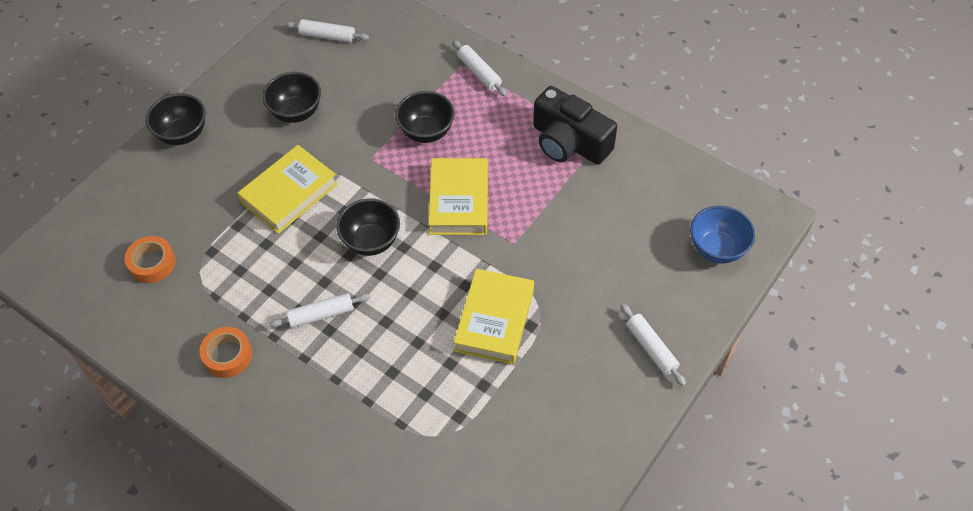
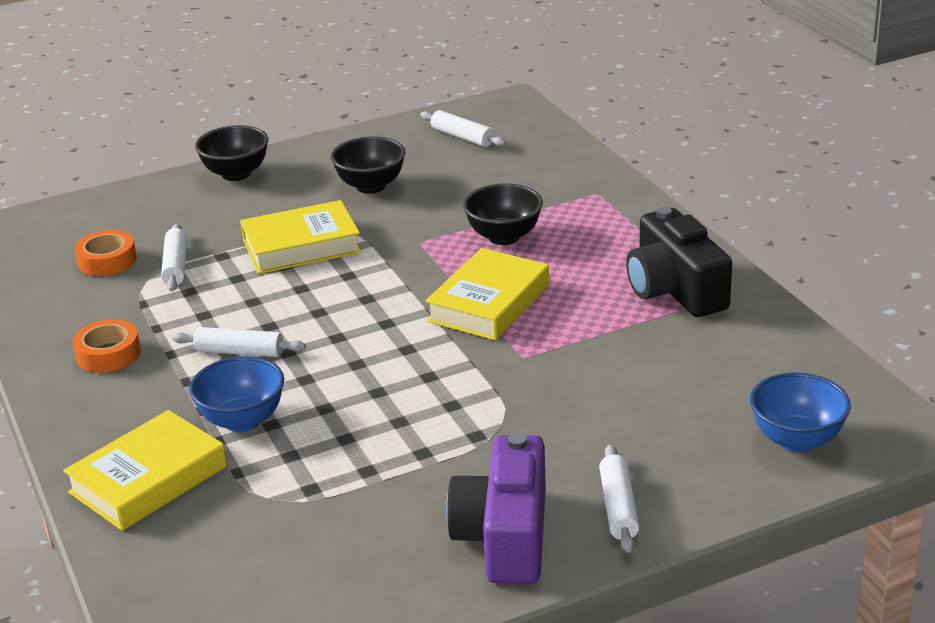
camera: 30 degrees right, 25 degrees down
black bowl [336,198,400,256] -> none
white rolling pin [453,40,507,96] -> white rolling pin moved to [161,224,187,291]
yellow book [454,269,534,364] -> yellow book moved to [63,410,227,531]
none -> blue bowl [189,356,284,432]
none -> purple camera [446,433,546,584]

